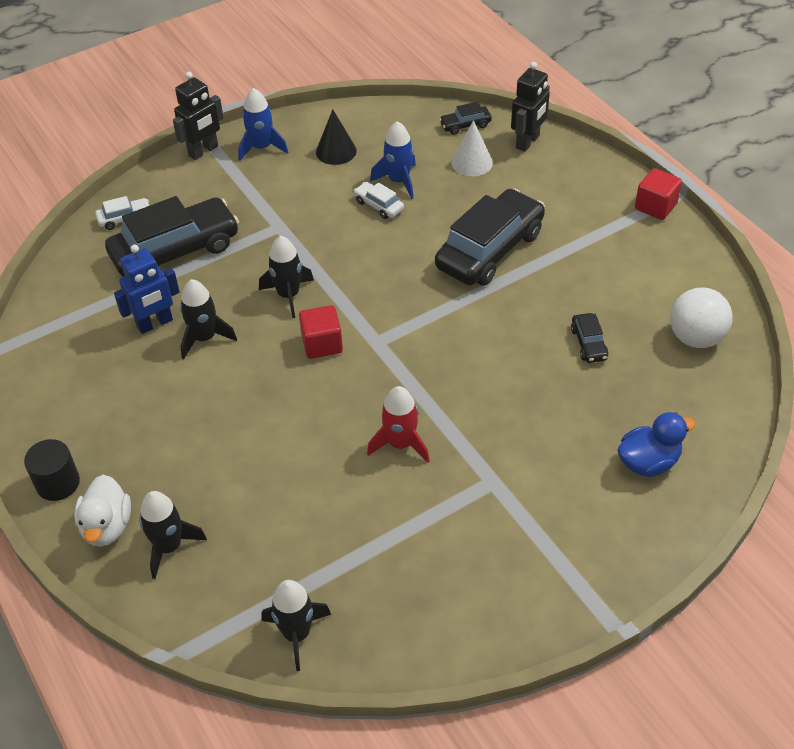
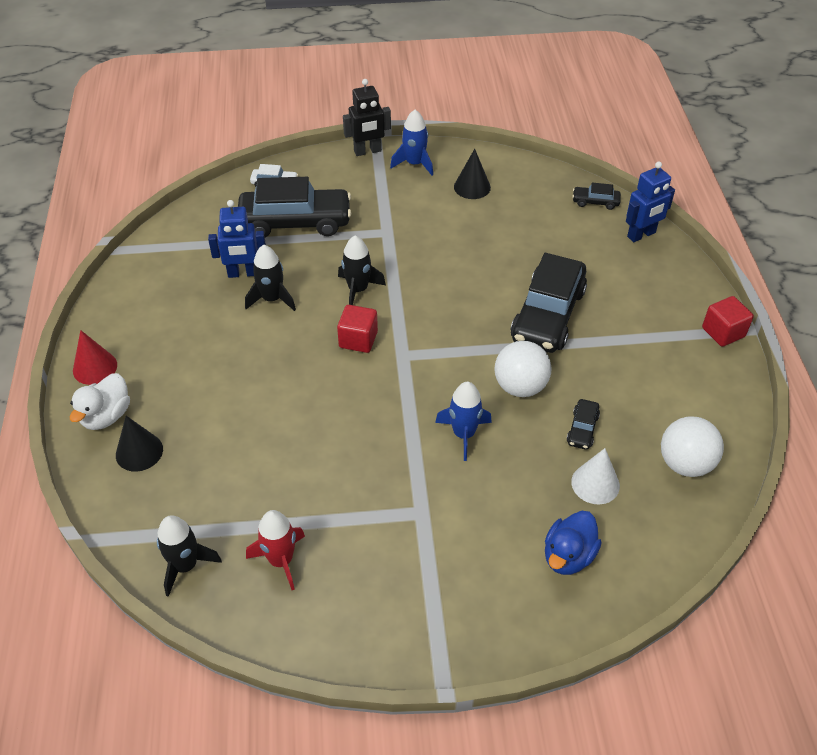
camera: 25 degrees right, 0 degrees up
black cylinder [24,439,80,501] -> red cone [73,330,117,385]
black rocket [139,491,207,579] -> black cone [116,416,163,472]
white car [353,182,404,219] -> none
red rocket [367,386,430,463] -> red rocket moved to [246,510,305,590]
blue rocket [370,121,416,199] -> blue rocket moved to [435,382,492,461]
black car [435,189,545,286] -> black car turned 135 degrees clockwise [511,253,587,353]
white cone [451,120,493,176] -> white cone moved to [571,448,620,504]
black robot [511,62,550,152] -> blue robot [626,161,675,242]
blue duck [617,412,696,477] -> blue duck turned 120 degrees clockwise [545,511,602,575]
none -> white ball [494,341,552,397]

